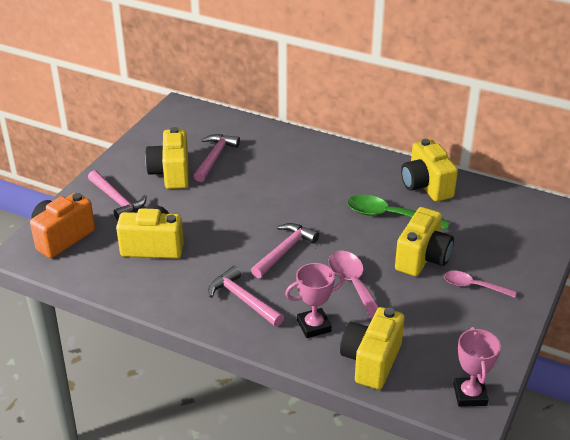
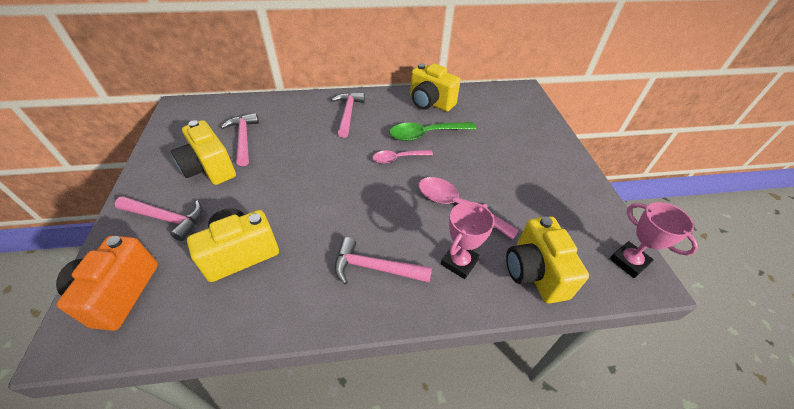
camera: 35 degrees left, 10 degrees up
pink hammer [251,223,319,278] -> pink hammer moved to [331,92,365,138]
yellow camera [395,207,454,276] -> none
pink spoon [444,271,517,298] -> pink spoon moved to [372,150,433,164]

